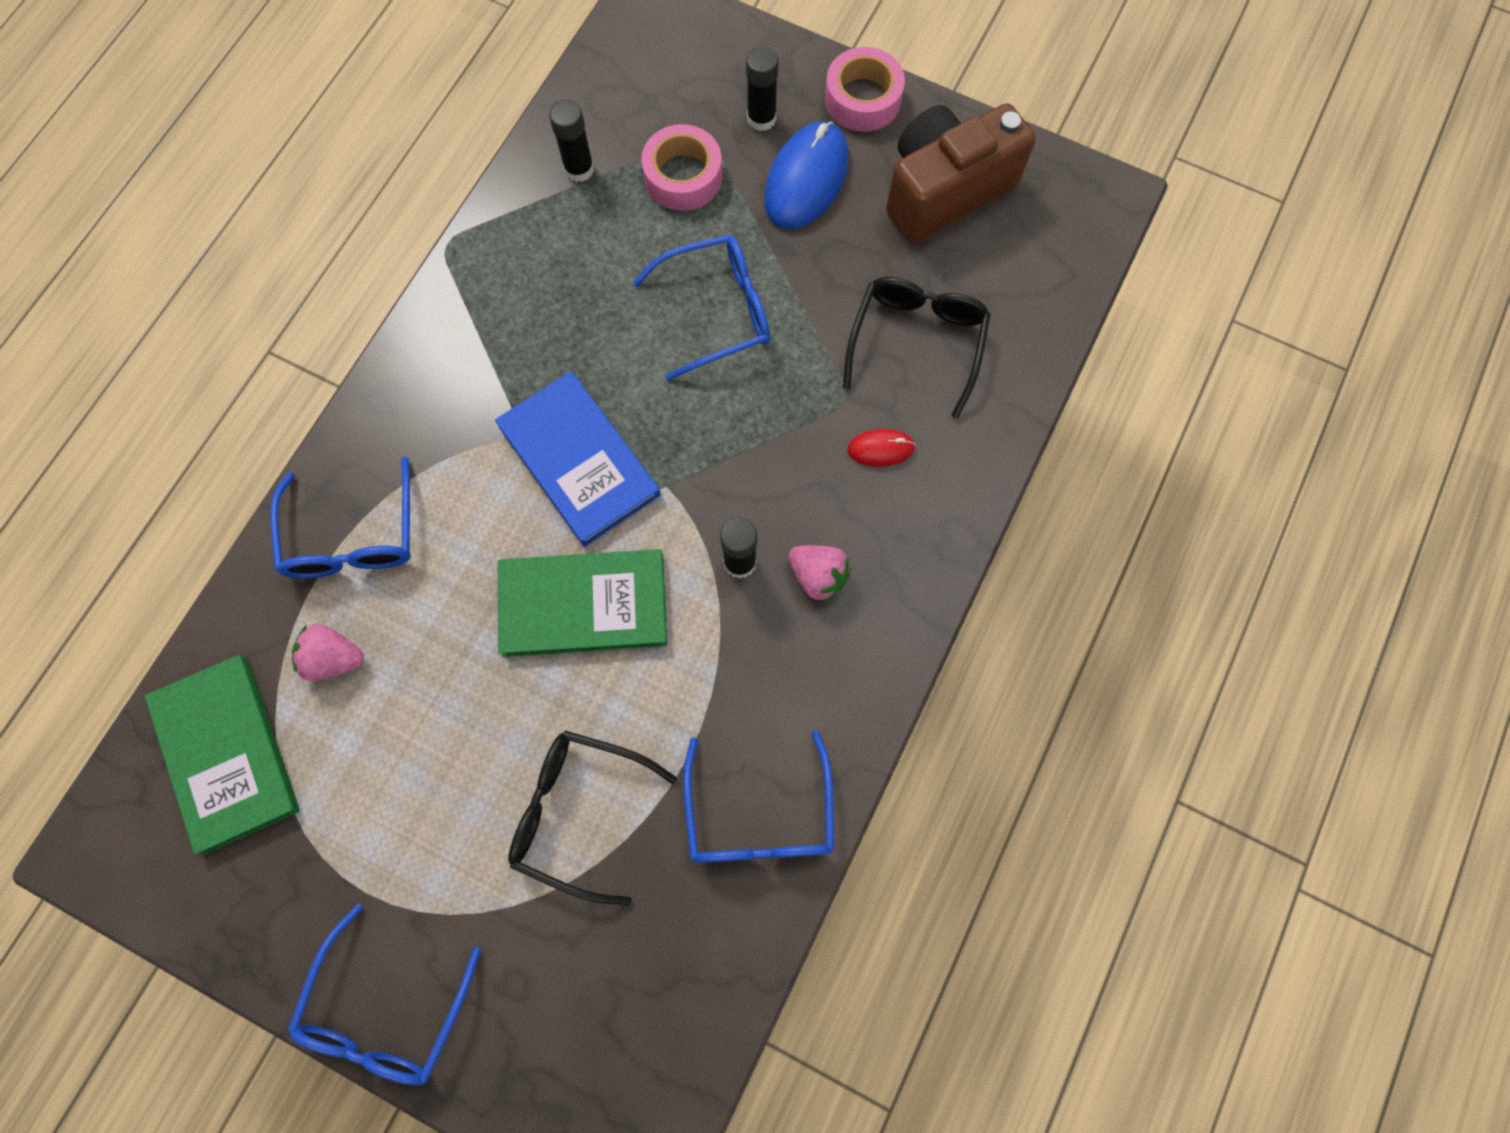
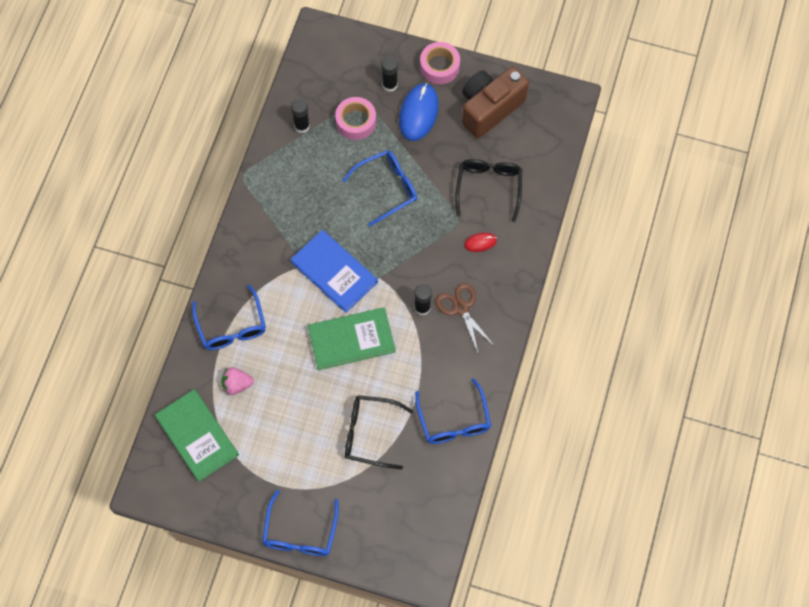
camera: 10 degrees left, 5 degrees down
pink strawberry [788,545,851,602] -> brown scissors [435,283,494,355]

